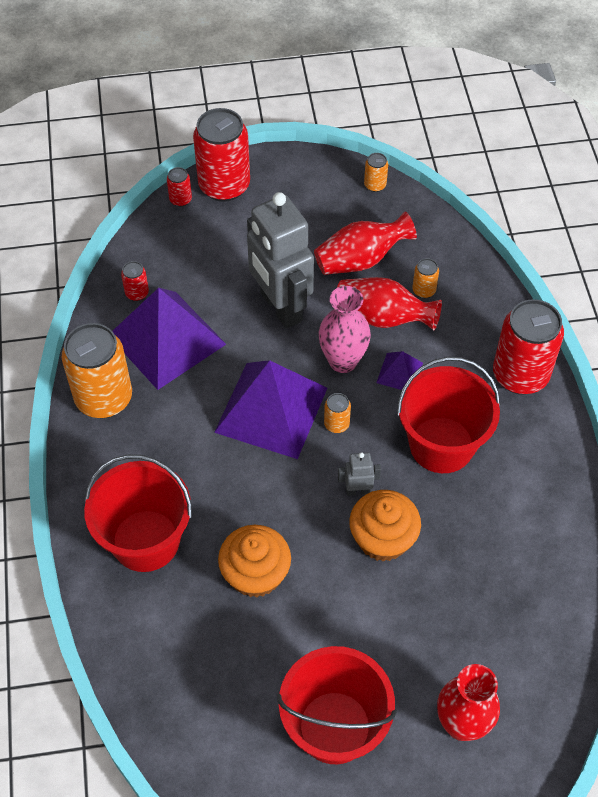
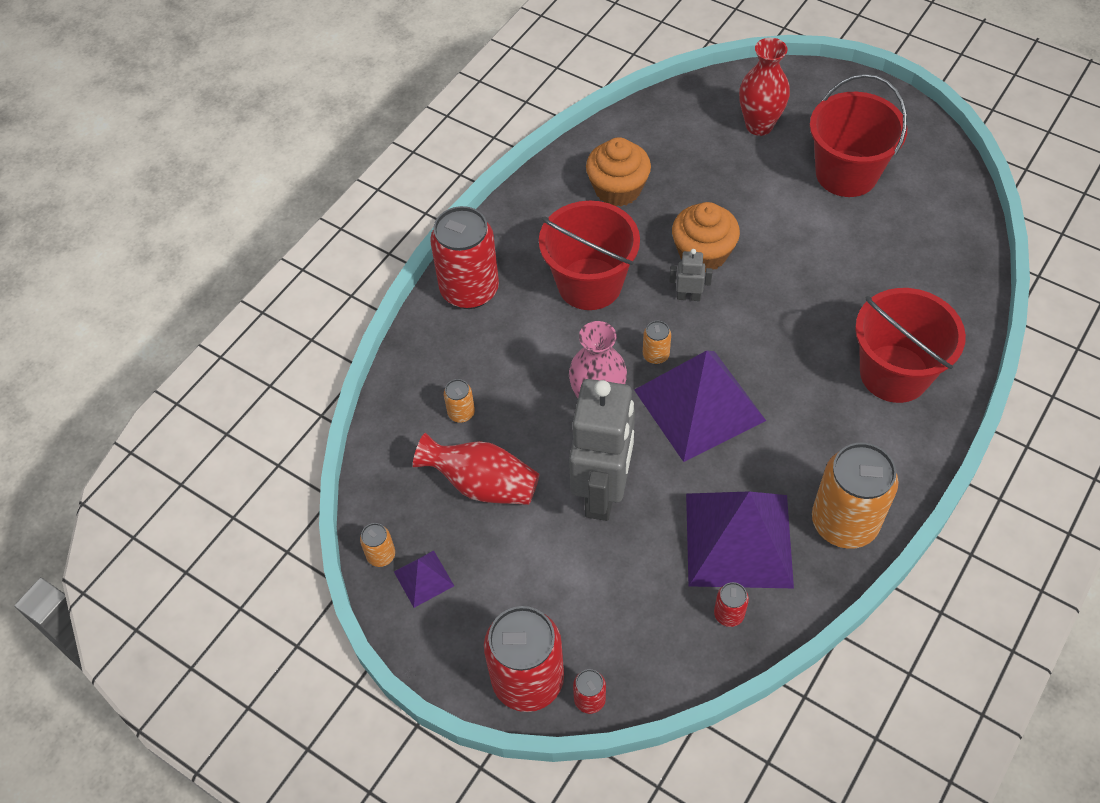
camera: 135 degrees left, 0 degrees up
orange cupcake [218,525,291,598] -> orange cupcake moved to [586,137,651,206]
red vase [337,277,442,330] -> none
grey robot [338,452,381,496] -> grey robot turned 150 degrees clockwise [669,249,713,301]
purple pyramid [376,351,423,390] -> purple pyramid moved to [394,550,454,608]

